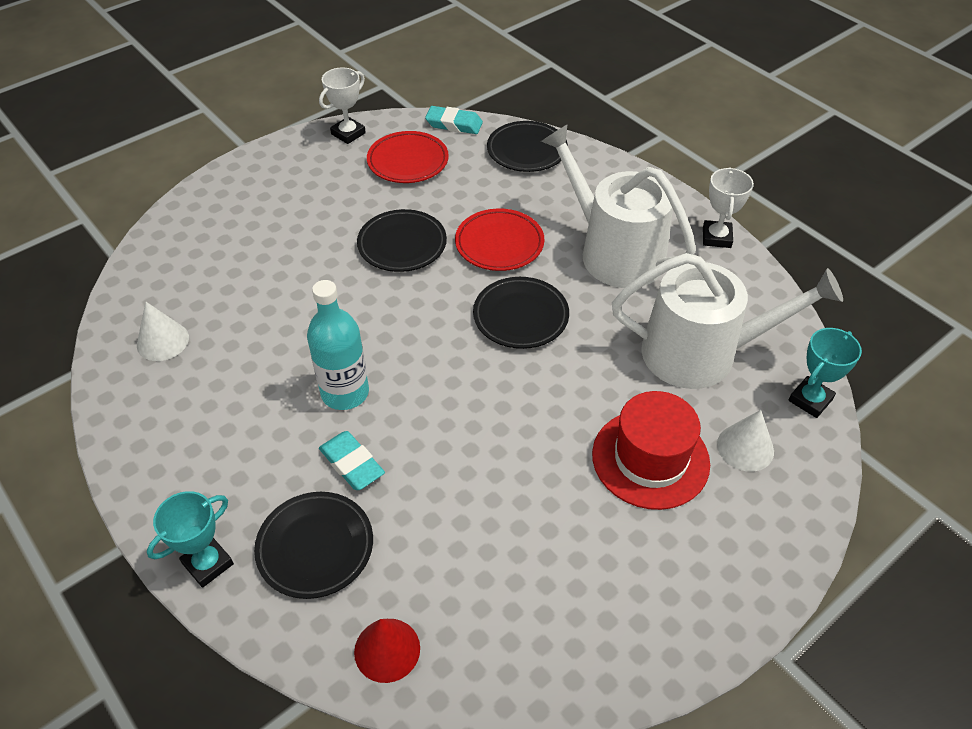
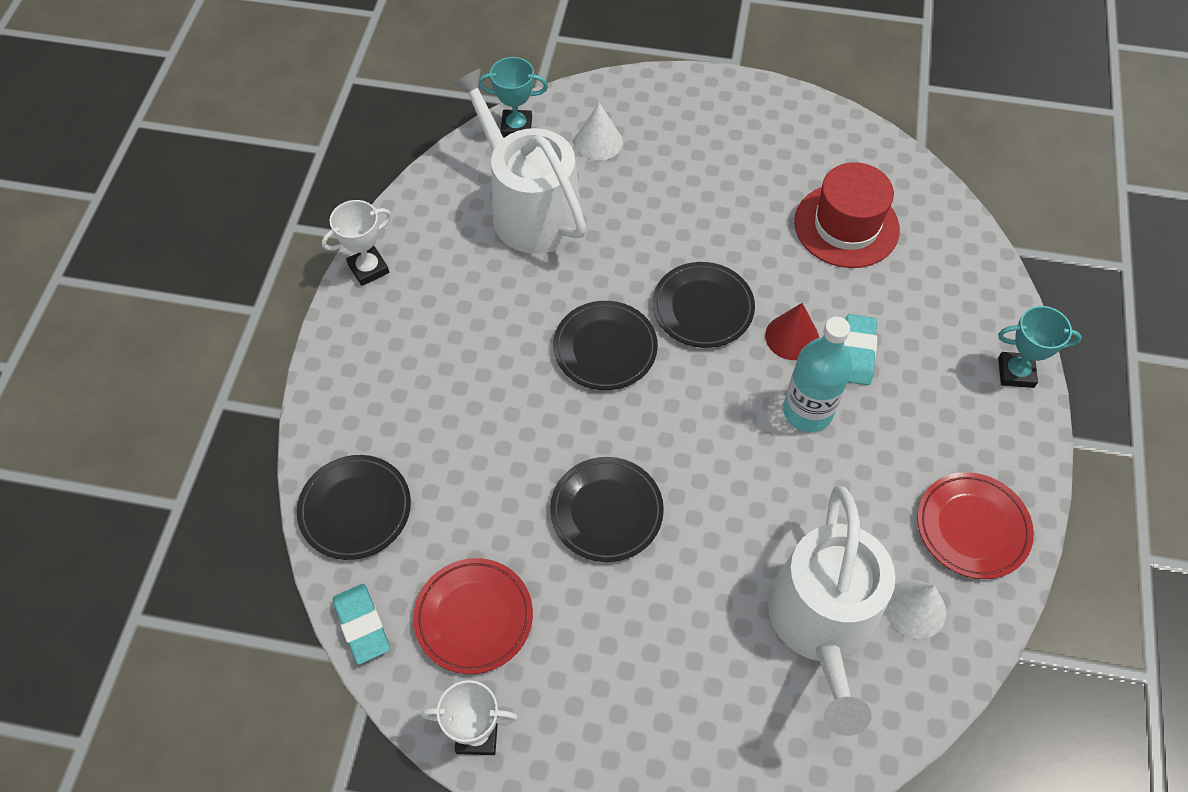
camera: 130 degrees left, 10 degrees up
black plate [254,492,373,599] -> black plate moved to [653,262,755,348]
red cone [354,619,420,683] -> red cone moved to [765,303,819,360]
red plate [455,209,544,271] -> red plate moved to [917,472,1034,579]
white watering can [541,125,696,288] -> white watering can moved to [768,486,896,736]
red hat [592,391,710,510] -> red hat moved to [794,162,900,268]

